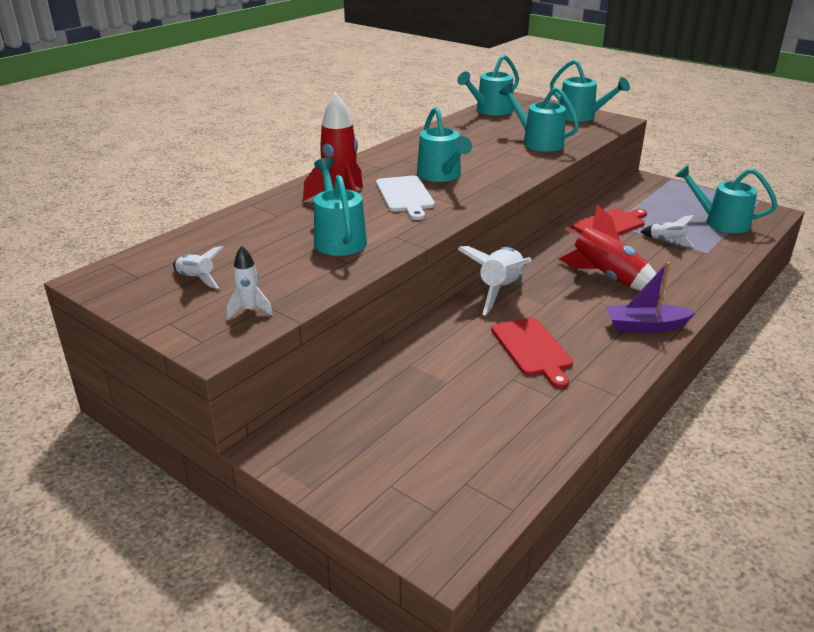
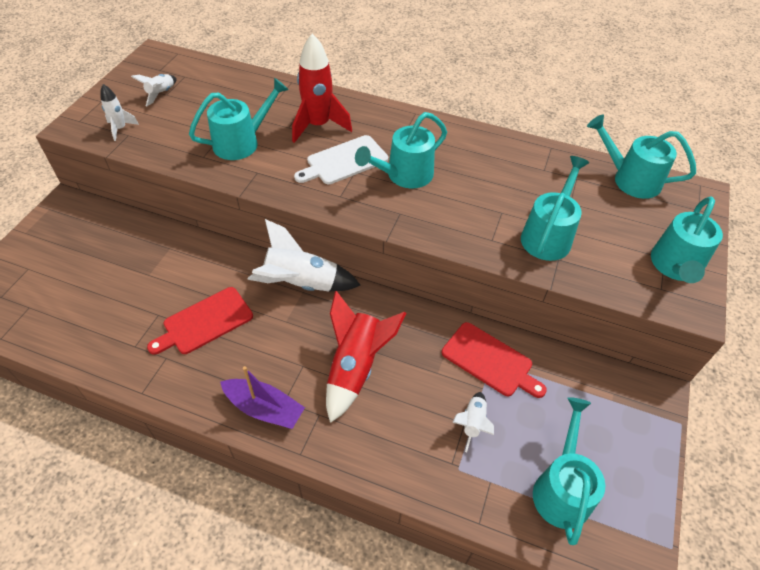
camera: 70 degrees right, 20 degrees up
purple boat [606,262,696,333] -> purple boat turned 135 degrees clockwise [220,366,305,429]

